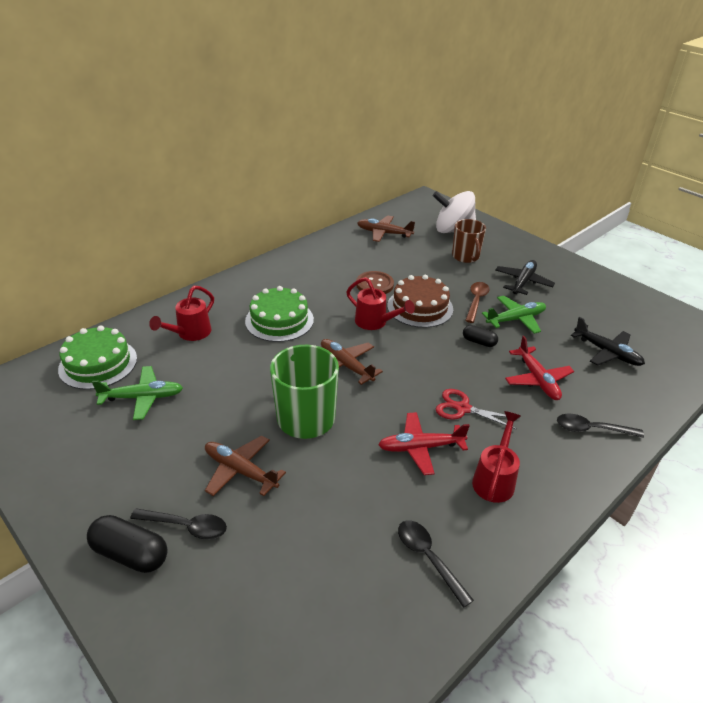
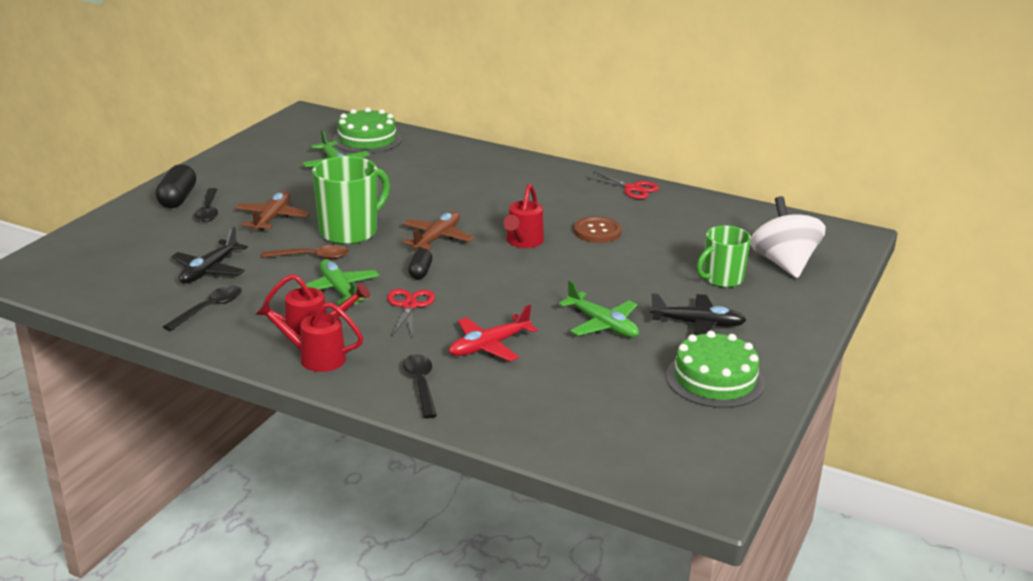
camera: 70 degrees right, 10 degrees down
red watering can [149,286,214,341] -> red watering can moved to [255,301,364,372]
green cake [245,286,314,342] -> green cake moved to [666,331,765,408]
brown plane [357,216,415,242] -> none
red plane [378,412,470,475] -> green plane [297,259,379,306]
brown cake [387,275,453,328] -> none
brown mug [452,219,486,263] -> green mug [697,226,751,288]
black capsule [463,325,498,347] -> black capsule moved to [408,249,432,279]
brown spoon [465,282,490,323] -> brown spoon moved to [262,245,349,259]
black plane [571,317,645,366] -> black plane moved to [172,227,248,284]
none -> red scissors [585,171,659,199]

